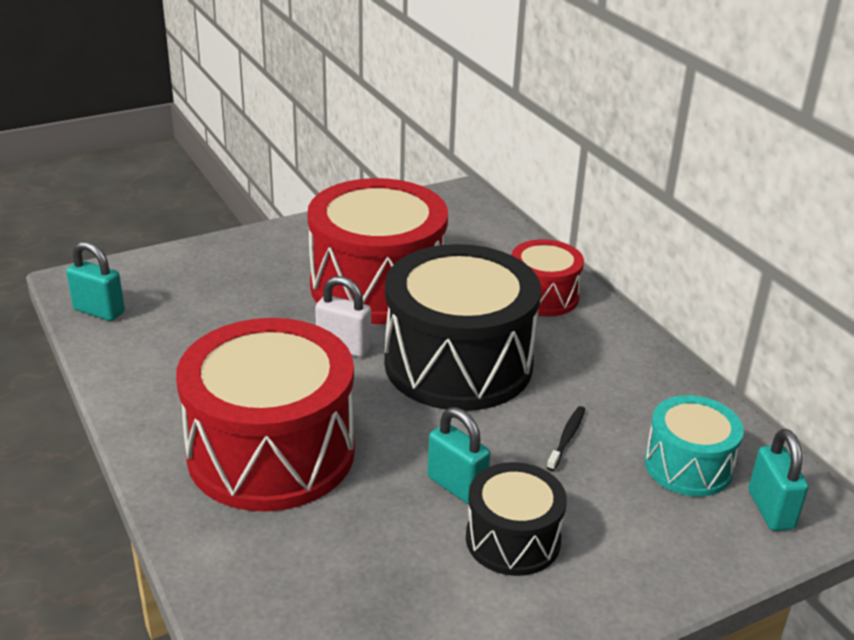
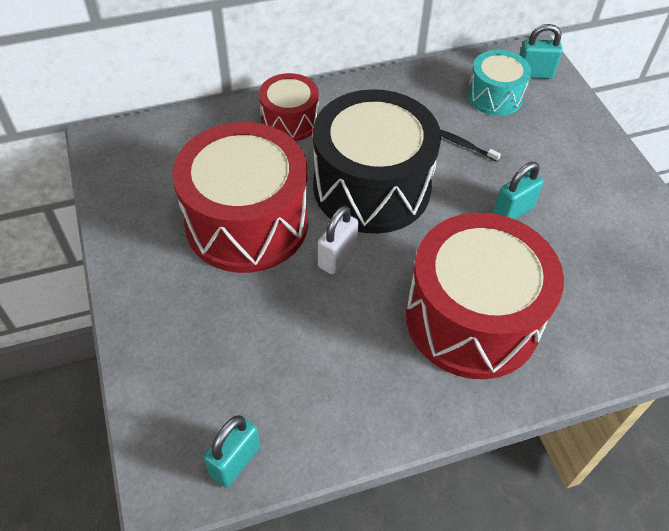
camera: 80 degrees left, 20 degrees up
black drum [466,462,567,576] -> none

